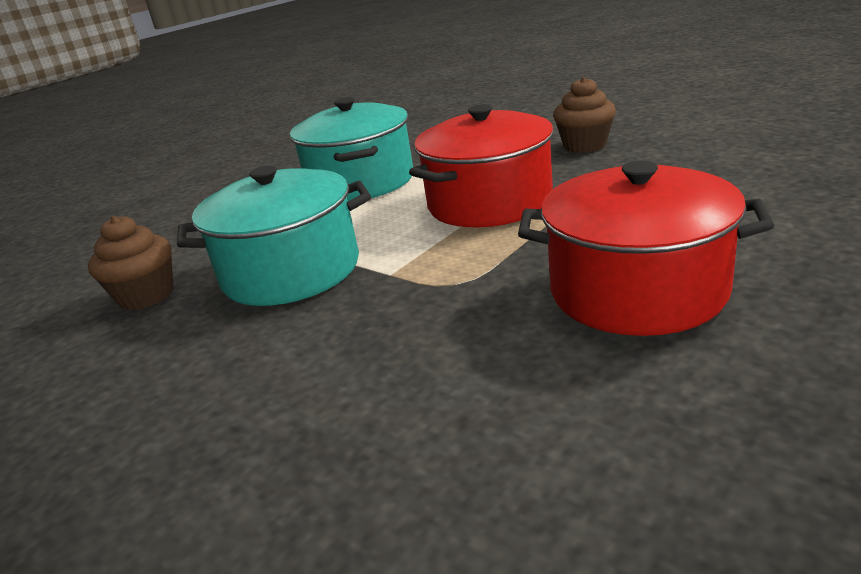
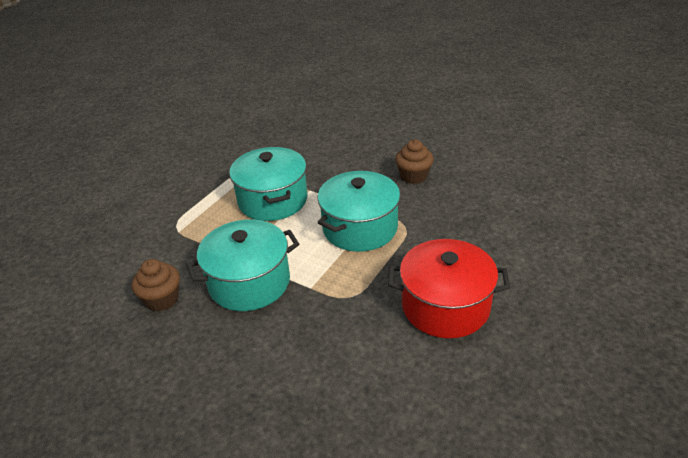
camera: 10 degrees left, 10 degrees up
red pot [409,104,554,227] -> turquoise pot [317,171,400,252]

